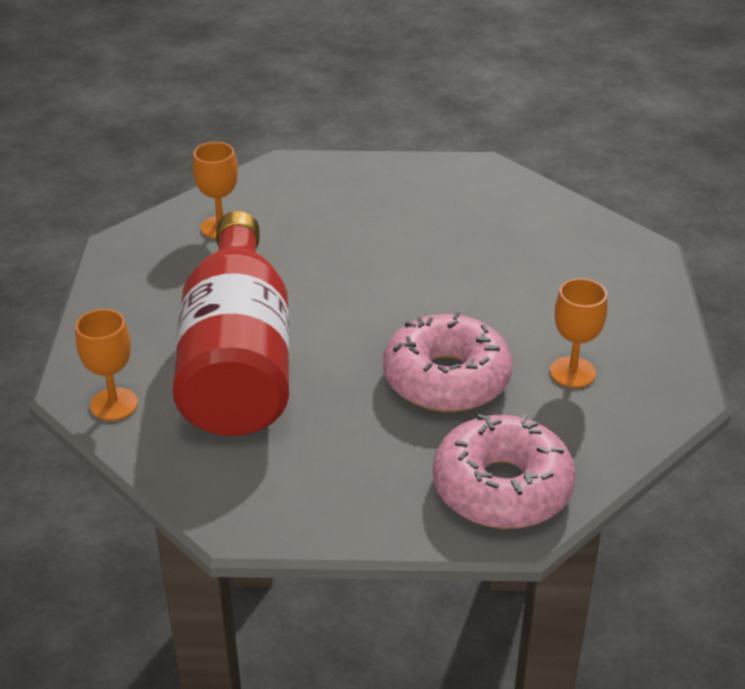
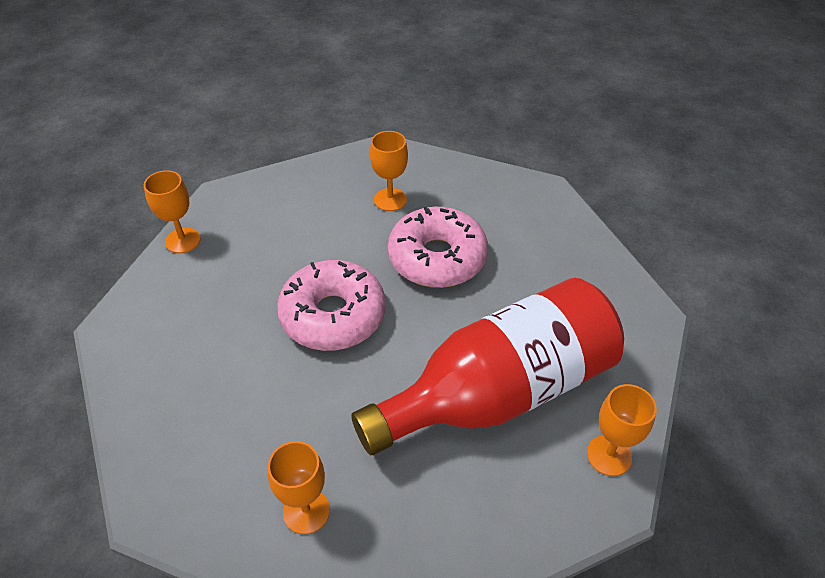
camera: 115 degrees left, 10 degrees up
pink donut [433,414,576,529] -> pink donut moved to [277,260,385,351]
none -> orange goblet [144,170,201,253]

